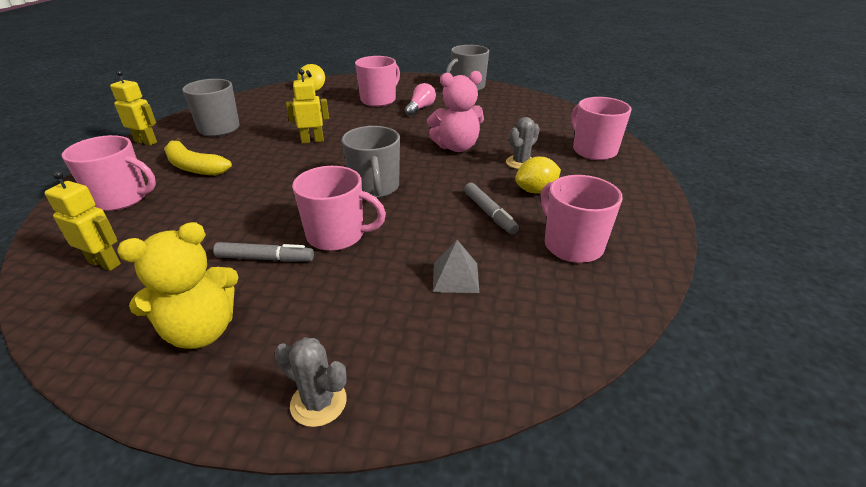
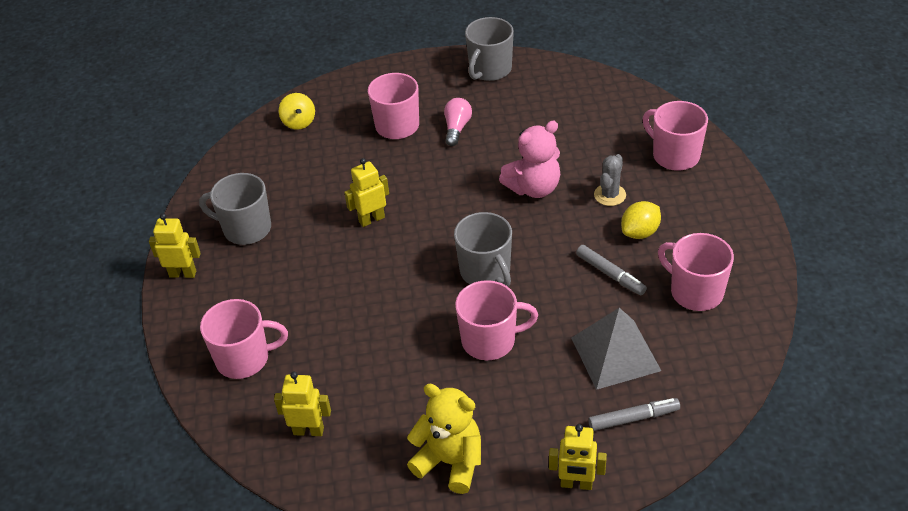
camera: 15 degrees left, 10 degrees up
yellow teddy bear [117,222,239,349] -> yellow teddy bear turned 105 degrees counterclockwise [407,384,481,494]
yellow banana [164,137,232,175] -> none
grey marker [213,242,314,262] -> grey marker moved to [588,398,680,431]
grey cactus [275,337,347,427] -> yellow robot [549,424,607,490]
grey pyramid [433,240,479,293] -> grey pyramid [571,308,661,390], size x1.78

